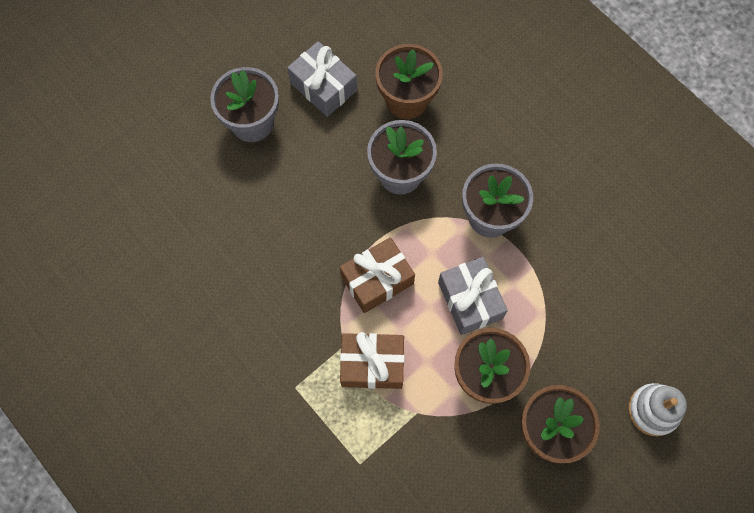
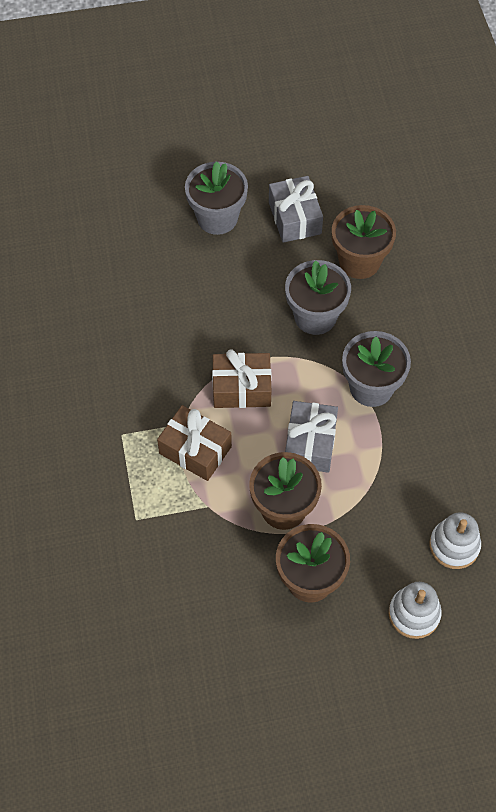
camera: 30 degrees right, 10 degrees down
none -> white stacking toy [429,512,481,569]

